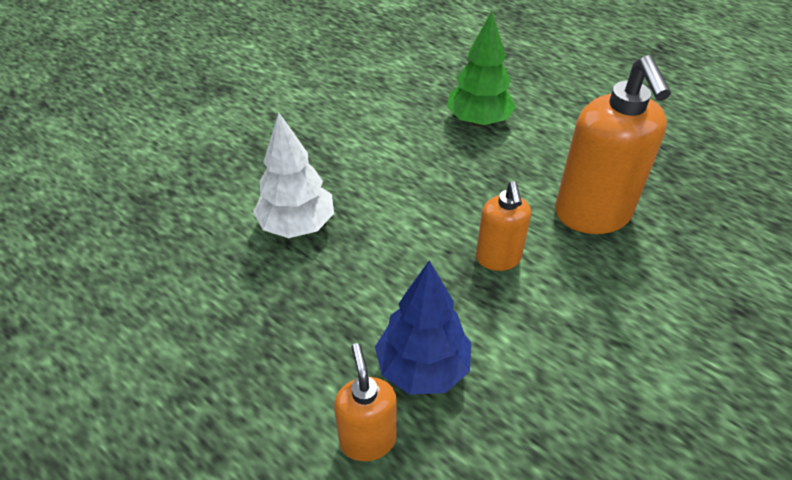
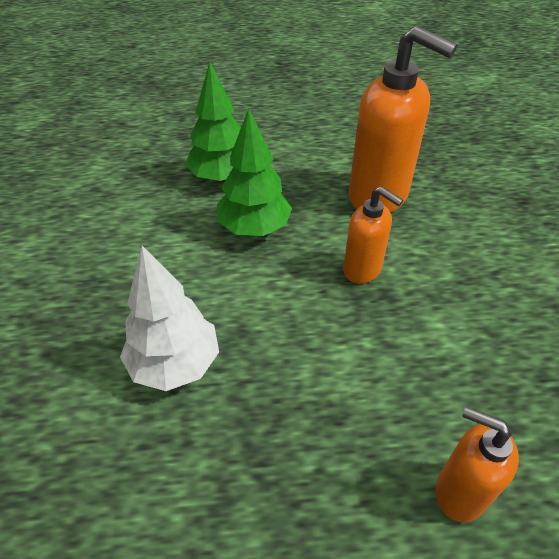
camera: 45 degrees left, 0 degrees up
blue tree [375,260,471,395] -> none
none -> green tree [217,108,292,236]

